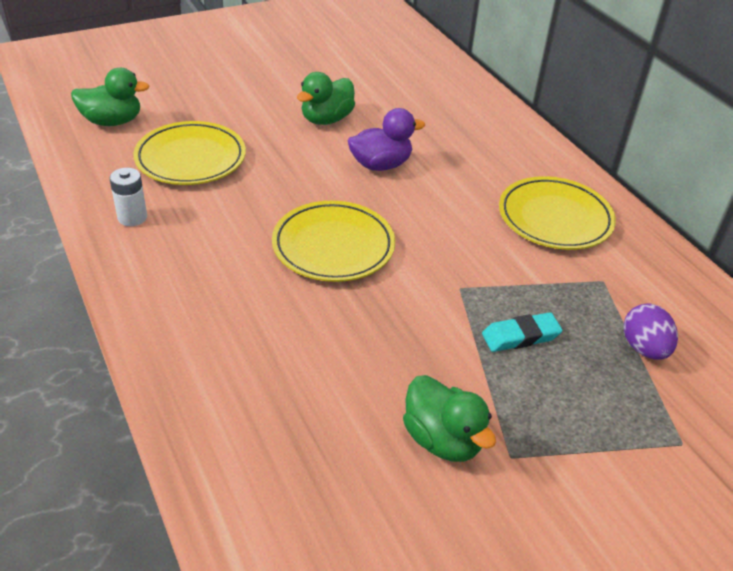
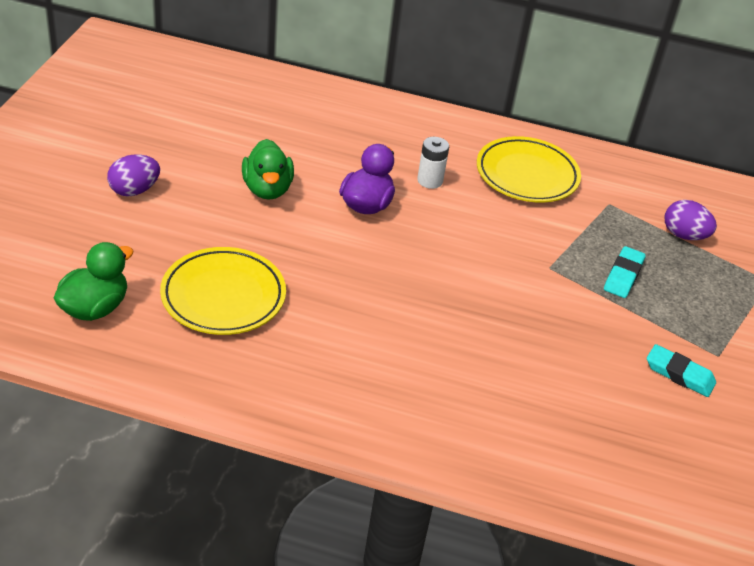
camera: 50 degrees left, 0 degrees up
white battery [110,168,147,226] -> white battery moved to [417,137,449,189]
yellow plate [272,201,395,282] -> none
green duck [403,375,496,462] -> turquoise eraser [647,344,716,397]
none -> purple egg [107,154,160,196]

